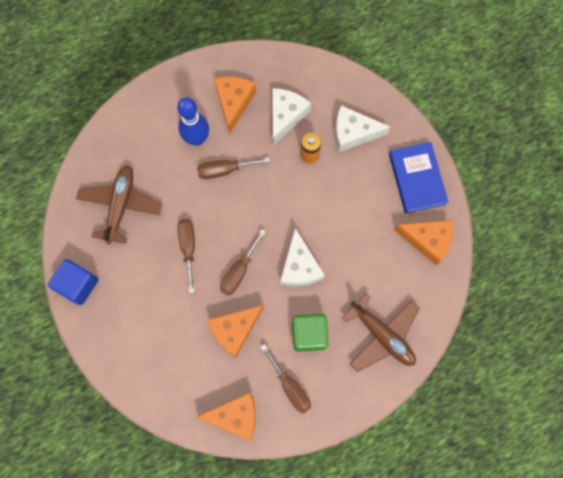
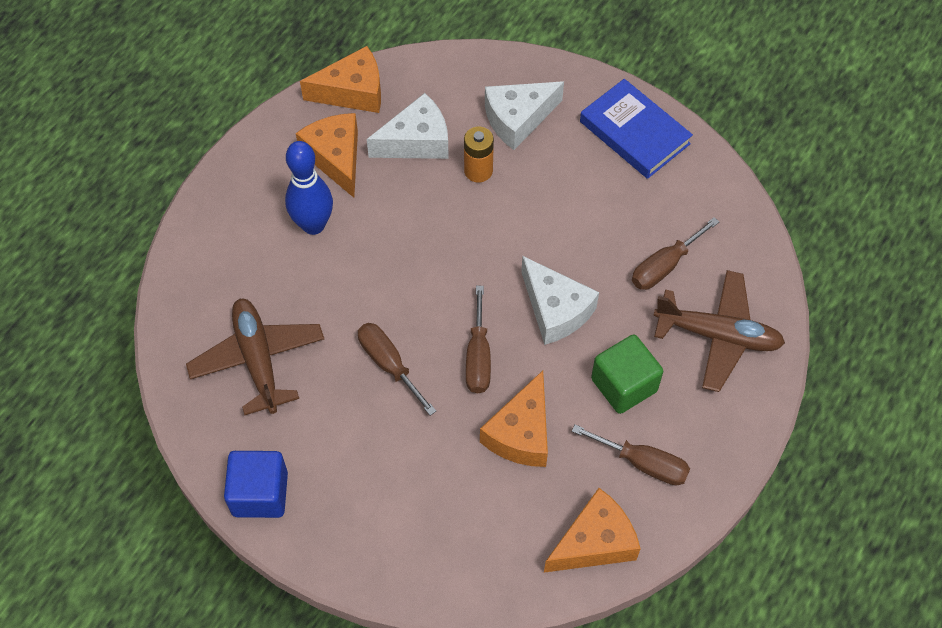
camera: 30 degrees left, 15 degrees down
brown screwdriver [197,157,270,179] -> brown screwdriver moved to [632,217,719,290]
white cheese [272,88,311,145] -> white cheese turned 75 degrees clockwise [367,93,449,159]
orange cheese [394,220,454,265] -> orange cheese moved to [300,46,381,113]

